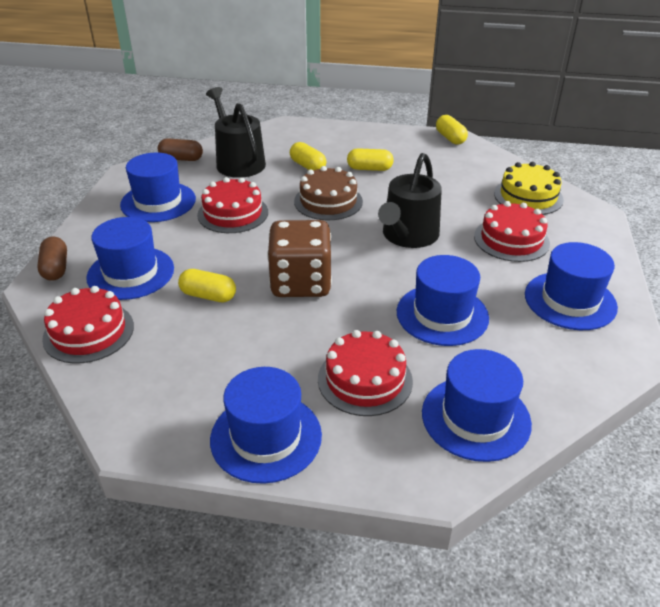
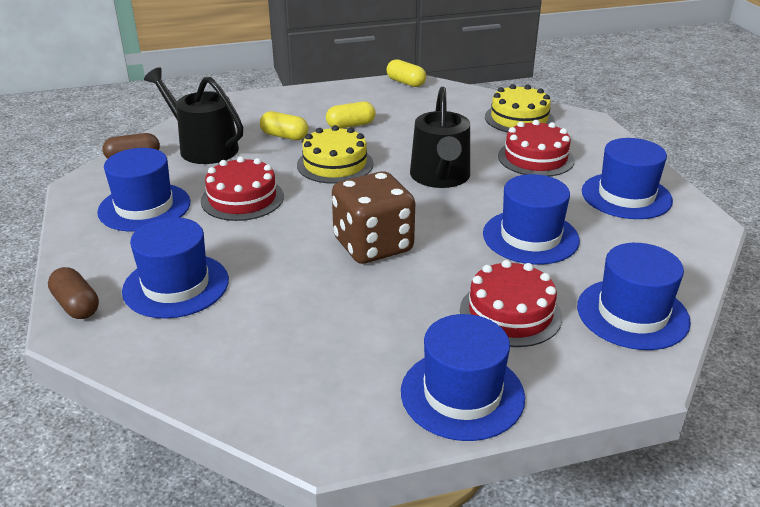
camera: 25 degrees left, 5 degrees down
red cake [42,286,134,364] -> none
yellow capsule [178,269,236,302] -> none
brown cake [294,166,363,220] -> yellow cake [297,125,373,184]

